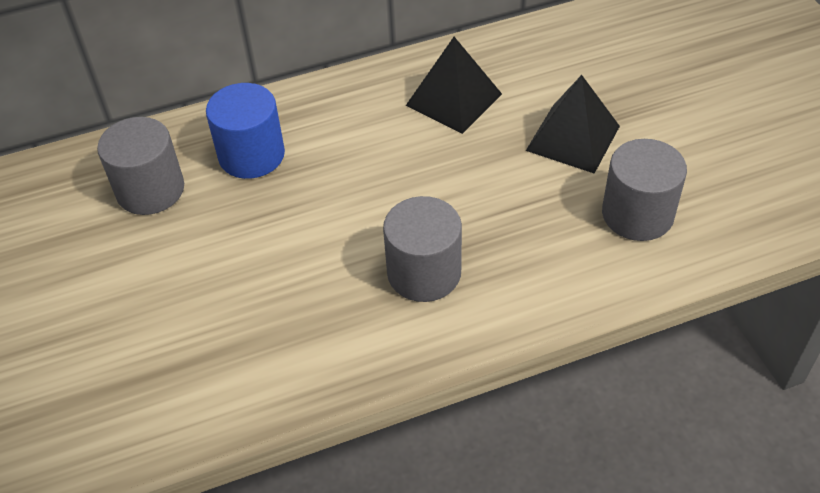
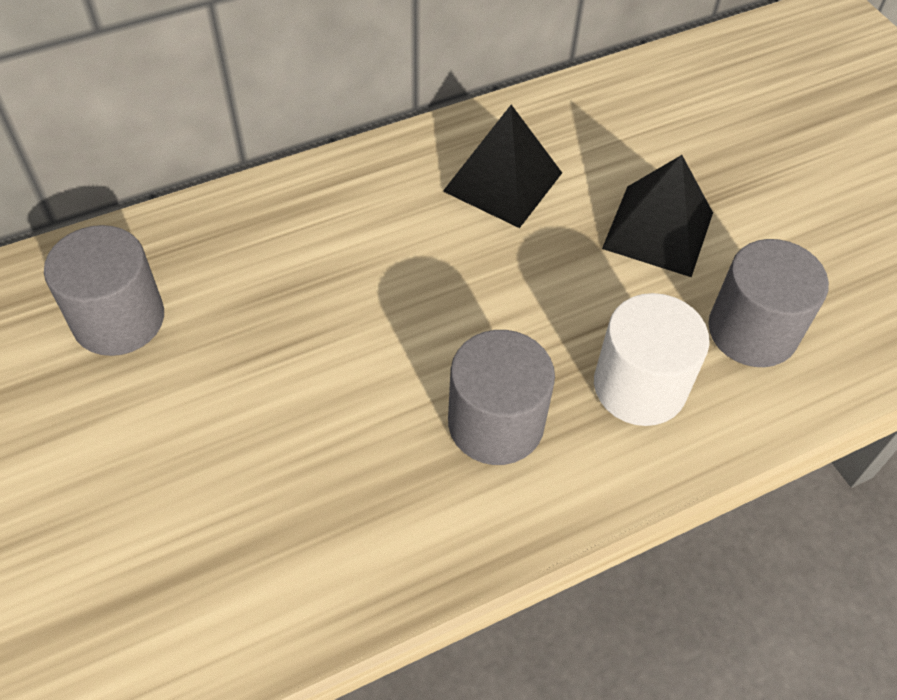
camera: 10 degrees left, 5 degrees up
blue cylinder [206,83,285,179] -> none
none -> white cylinder [594,293,710,426]

